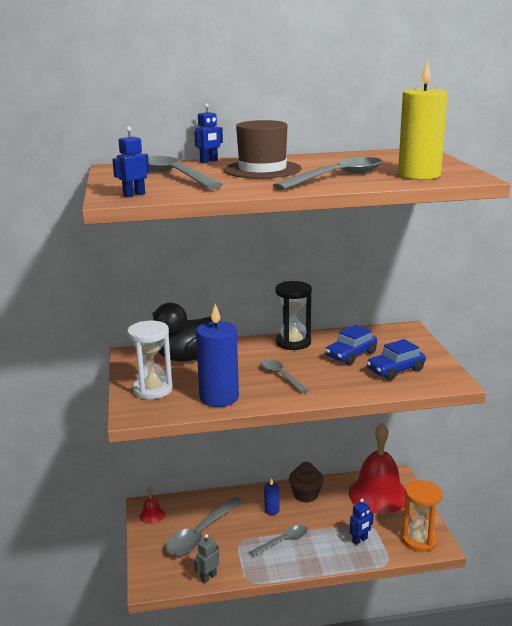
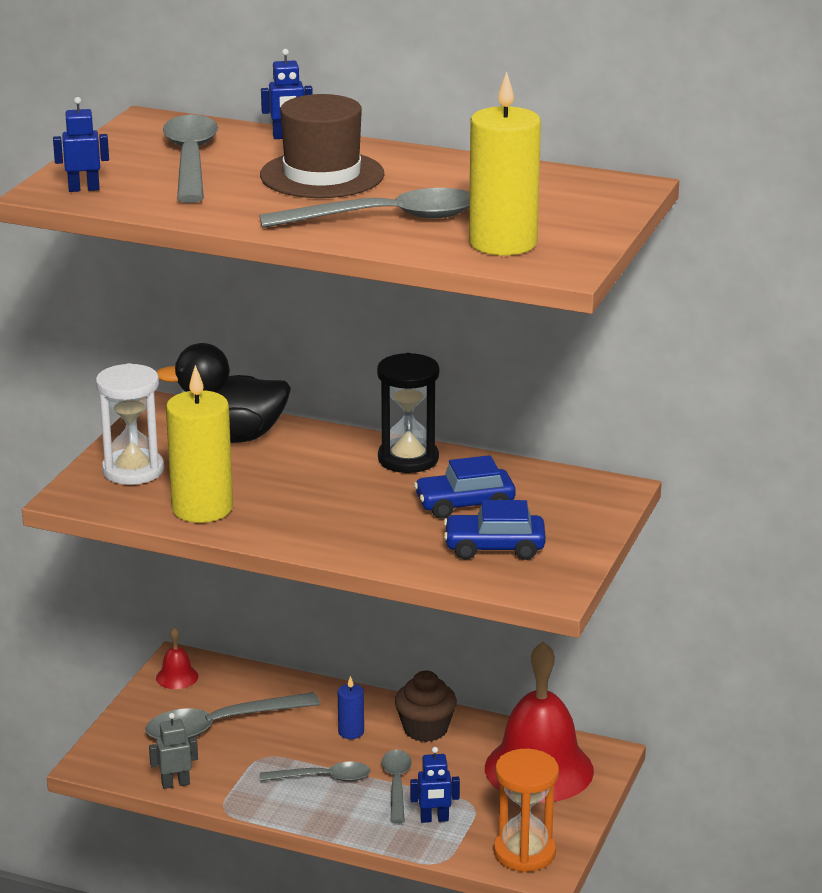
camera: 30 degrees right, 5 degrees up
blue candle [196,303,239,407] -> yellow candle [166,365,233,523]
grey spoon [261,359,309,393] -> grey spoon moved to [381,750,412,823]

